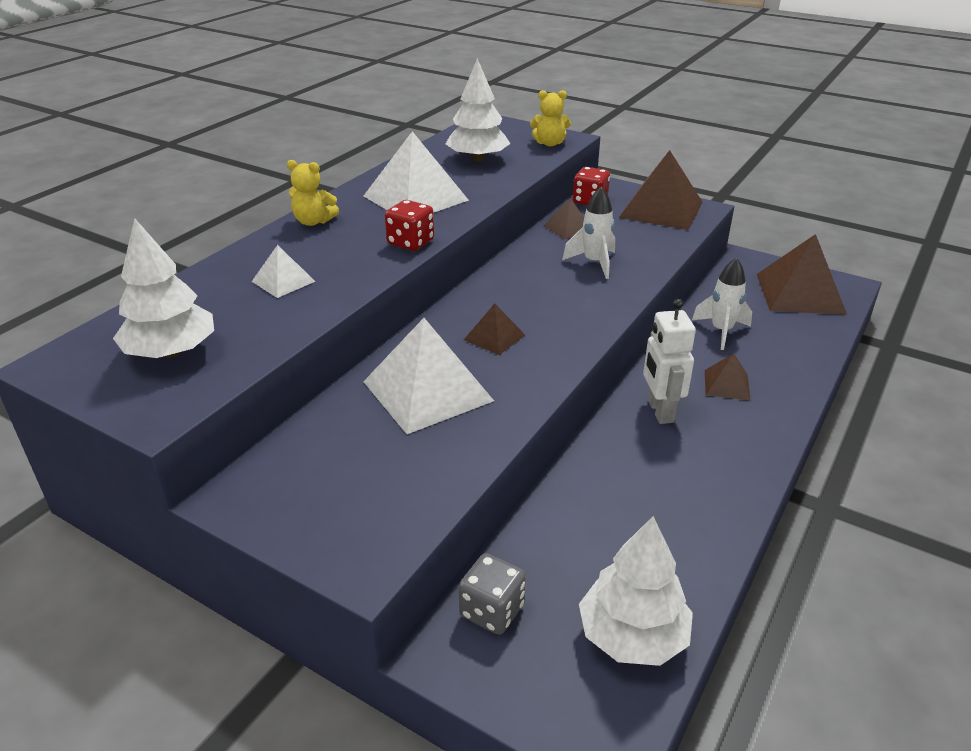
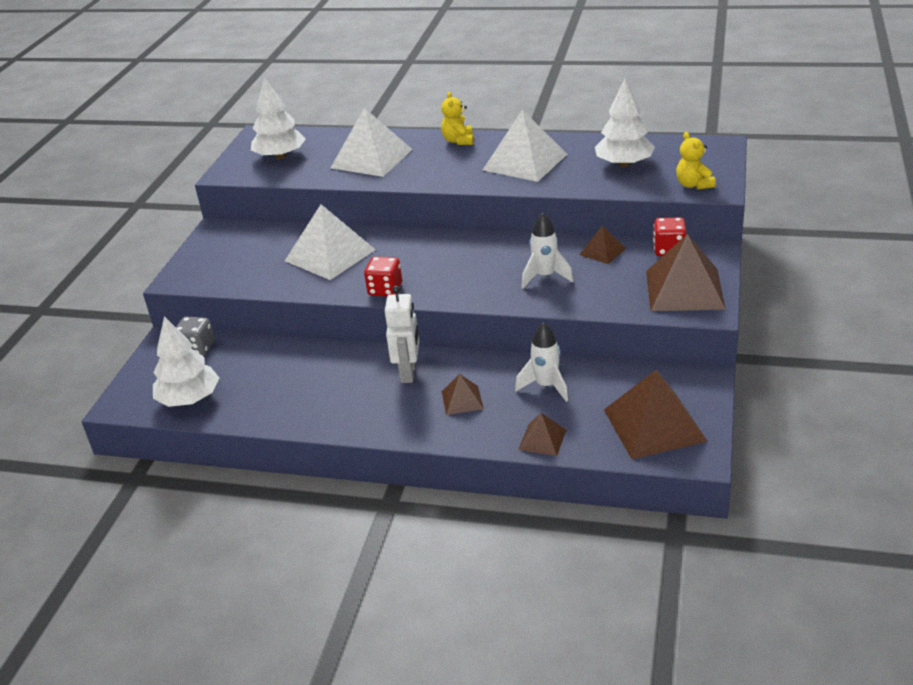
camera: 75 degrees right, 0 degrees up
white pyramid [252,245,316,298] -> white pyramid [331,108,413,177], size x1.99
red dice [385,200,434,251] -> red dice moved to [364,257,402,296]
brown pyramid [464,303,525,355] -> brown pyramid moved to [518,413,566,456]
white robot [643,299,696,424] -> white robot turned 120 degrees clockwise [385,286,420,383]

